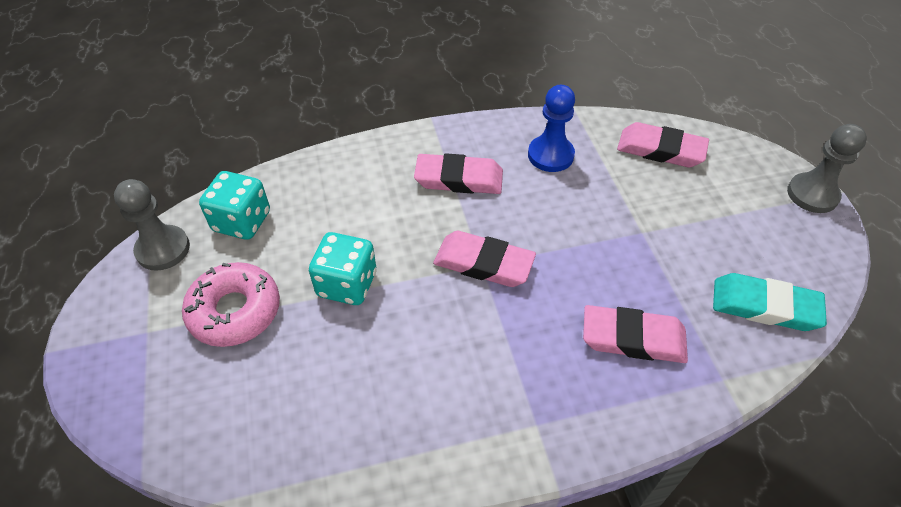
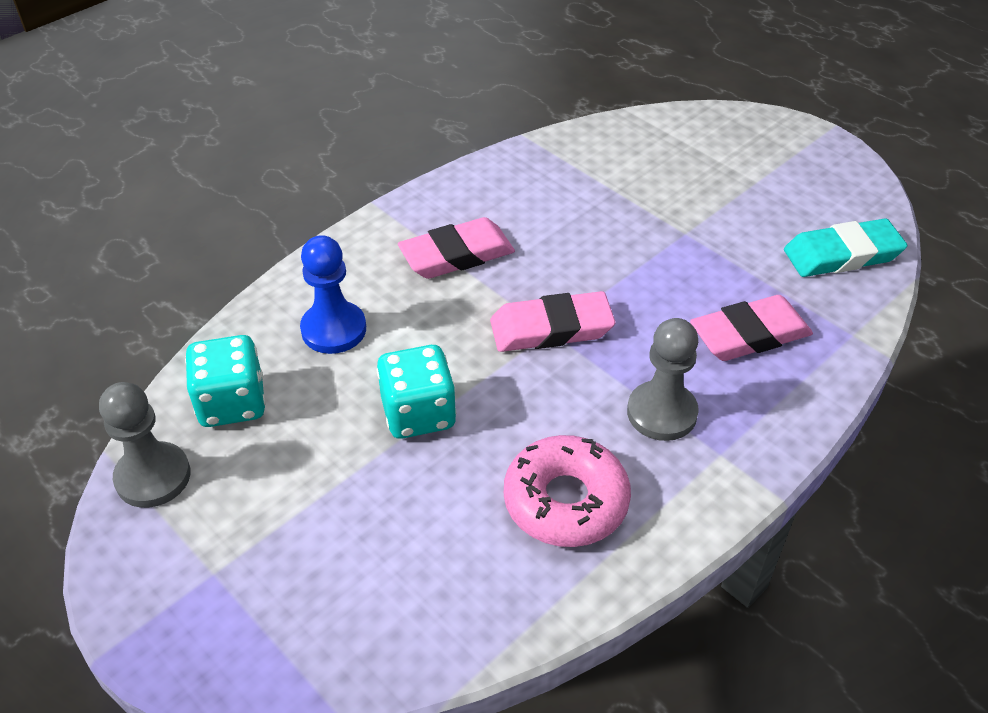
camera: 30 degrees left, 5 degrees down
pink donut [182,262,280,347] -> pink donut moved to [504,435,631,547]
blue pawn [528,85,575,172] -> blue pawn moved to [300,235,366,354]
pink eraser [617,122,709,167] -> none
grey pawn [787,124,867,213] -> grey pawn moved to [627,318,699,441]

